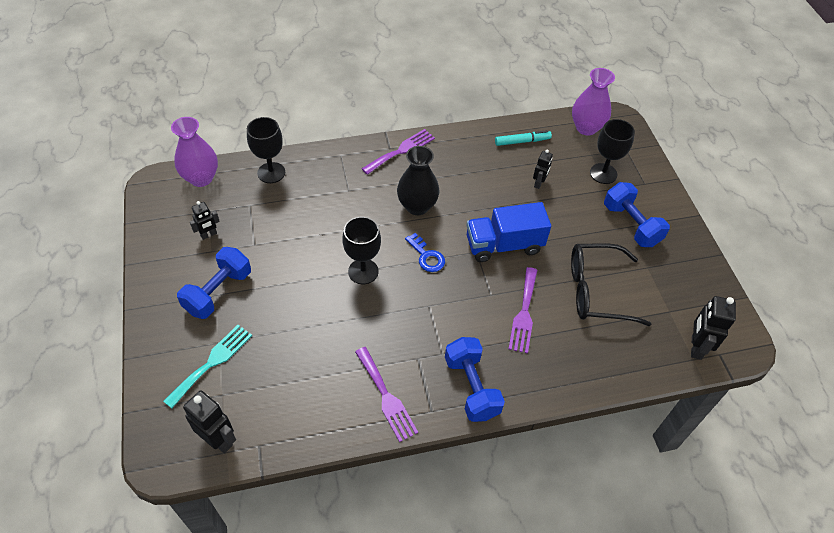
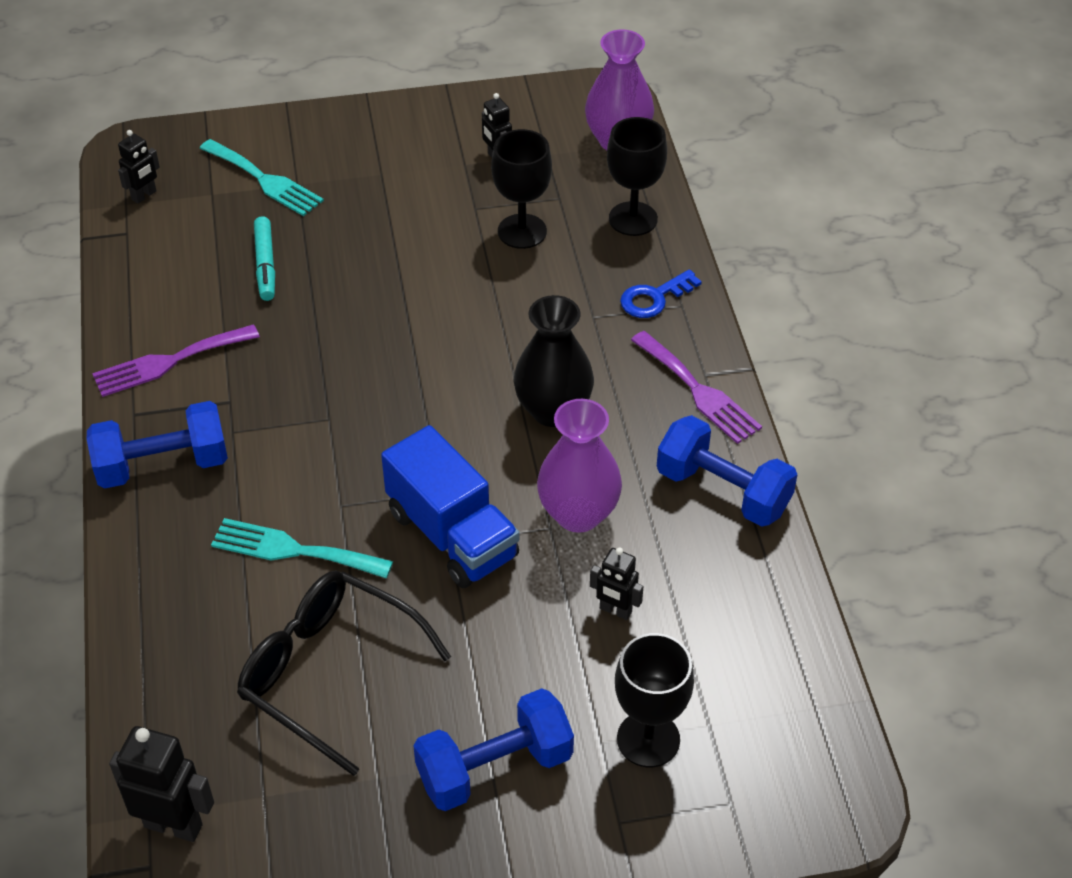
camera: 95 degrees right, 5 degrees down
blue dumbbell [177,247,251,319] -> blue dumbbell moved to [657,415,798,527]
black robot [183,391,236,453] -> black robot [118,130,160,203], size x0.62
black goblet [342,217,381,284] -> black goblet moved to [491,129,552,249]
blue key [405,233,445,272] -> blue key moved to [620,269,702,318]
blue truck [466,202,551,262] -> blue truck turned 150 degrees clockwise [381,425,520,588]
turquoise marker [495,130,552,146] -> turquoise marker moved to [254,217,275,301]
purple fork [509,267,537,354] -> turquoise fork [211,518,393,578]
black glasses [571,243,651,326] -> black glasses turned 60 degrees counterclockwise [237,570,451,776]
purple vase [572,68,615,135] -> purple vase moved to [537,399,622,533]

